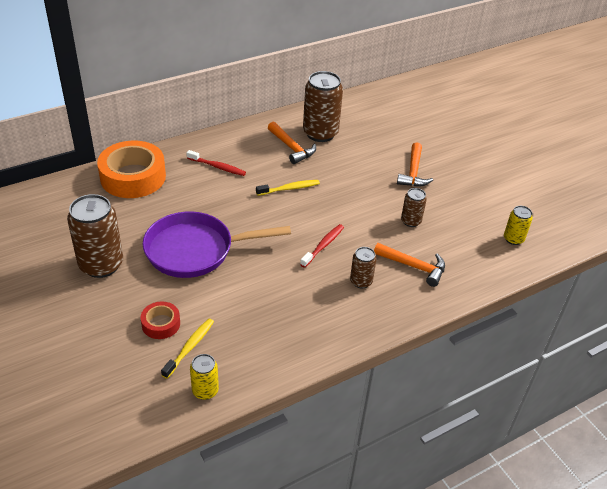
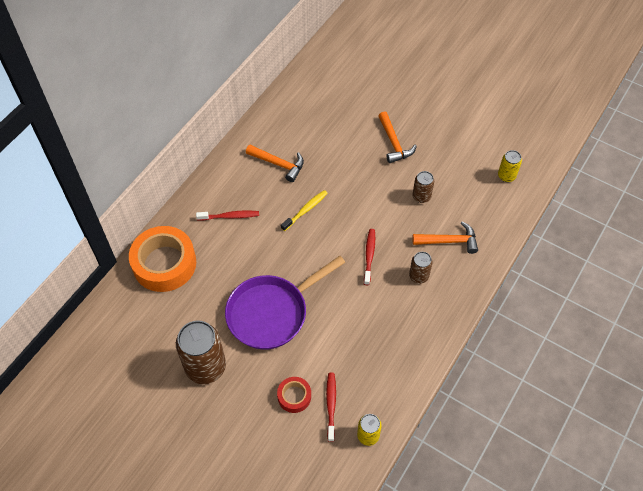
camera: 25 degrees left, 15 degrees up
yellow toothbrush [161,319,214,379] -> red toothbrush [326,372,336,442]
brown can [303,71,343,142] -> none

